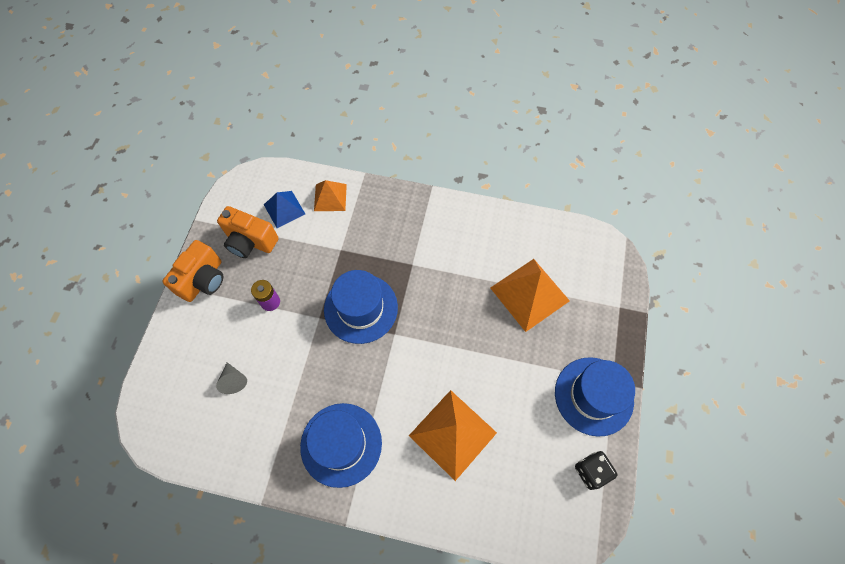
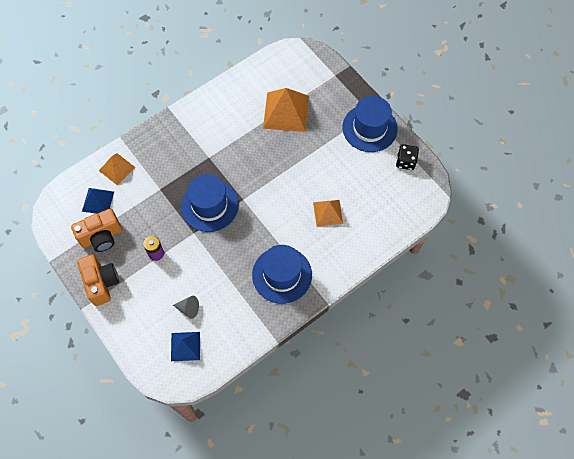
camera: 50 degrees left, 0 degrees up
orange pyramid [409,390,497,481] -> orange pyramid [313,200,343,227], size x0.59
none -> blue pyramid [171,332,200,361]

